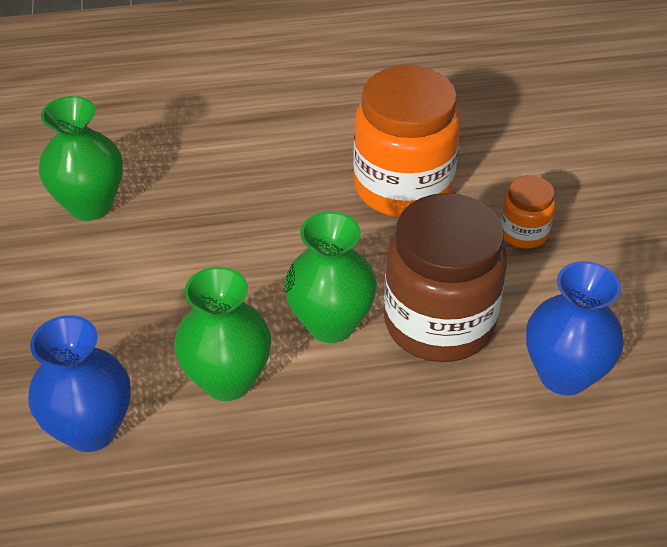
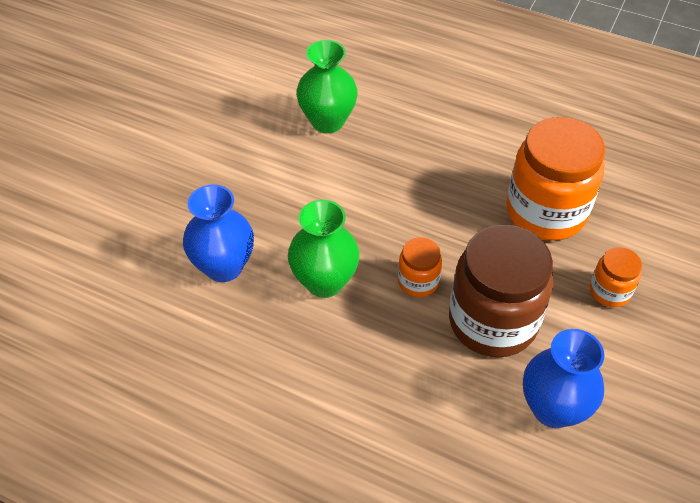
camera: 35 degrees right, 5 degrees up
green vase [284,211,377,343] -> orange jar [398,237,442,297]

